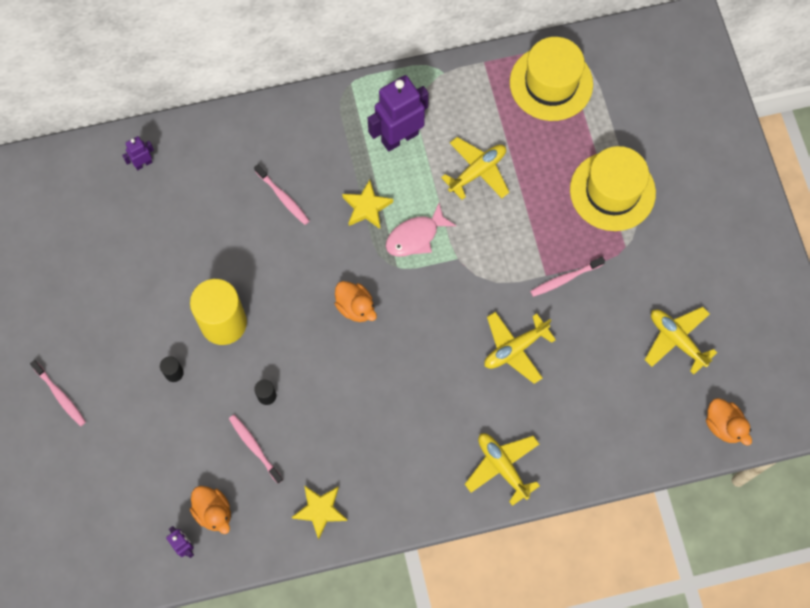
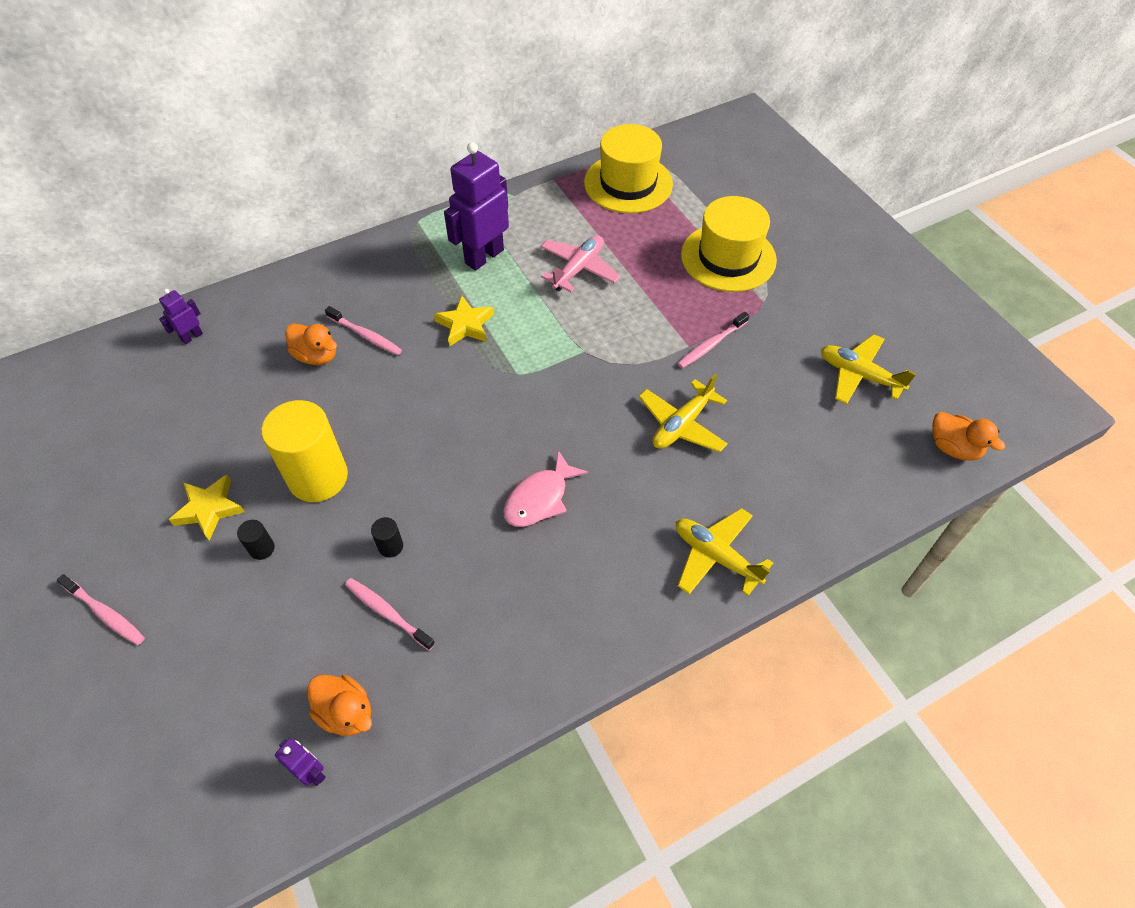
camera: 15 degrees left, 15 degrees down
yellow star [292,485,347,539] -> yellow star moved to [169,475,244,541]
orange duck [335,281,377,322] -> orange duck moved to [285,323,337,365]
pink fish [386,203,456,257] -> pink fish moved to [503,450,589,527]
yellow plane [441,137,509,200] -> pink plane [540,235,620,292]

